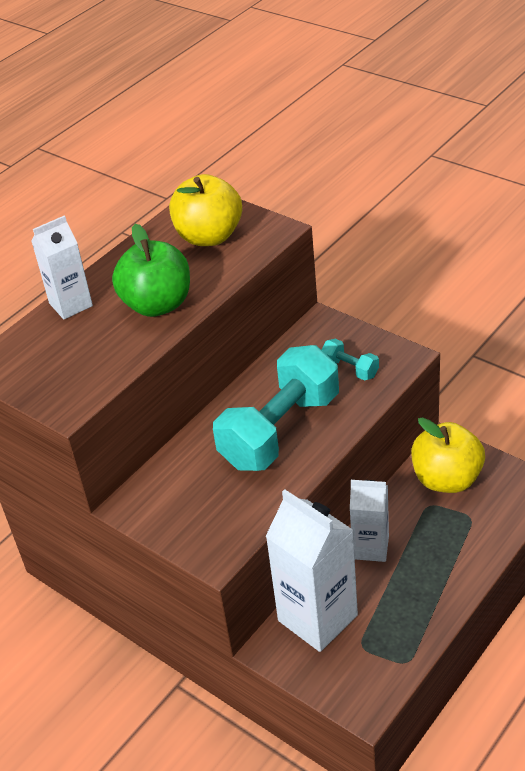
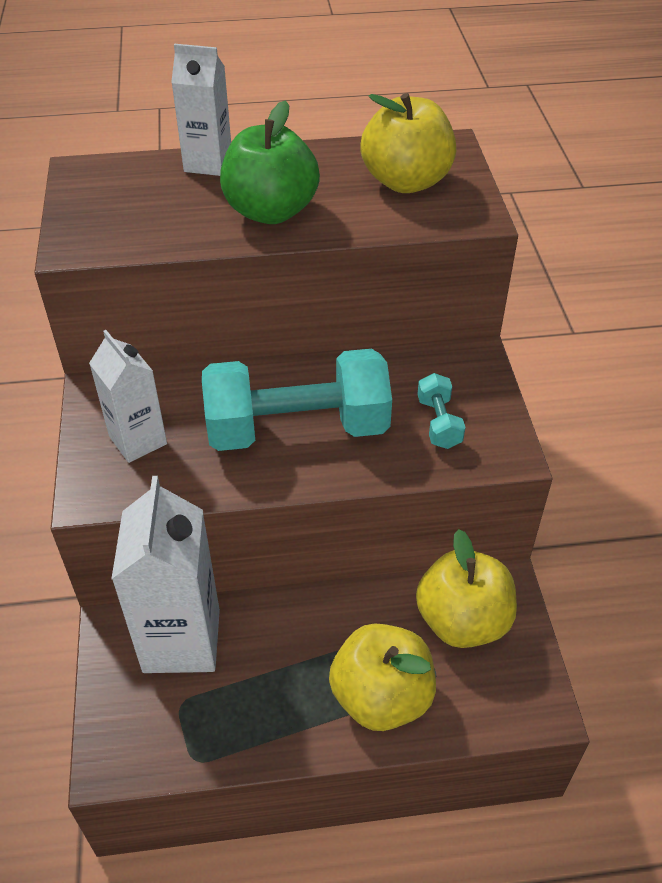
camera: 40 degrees right, 5 degrees up
white carton [350,480,389,562] -> white carton moved to [89,330,167,463]
none -> yellow apple [329,624,436,731]

